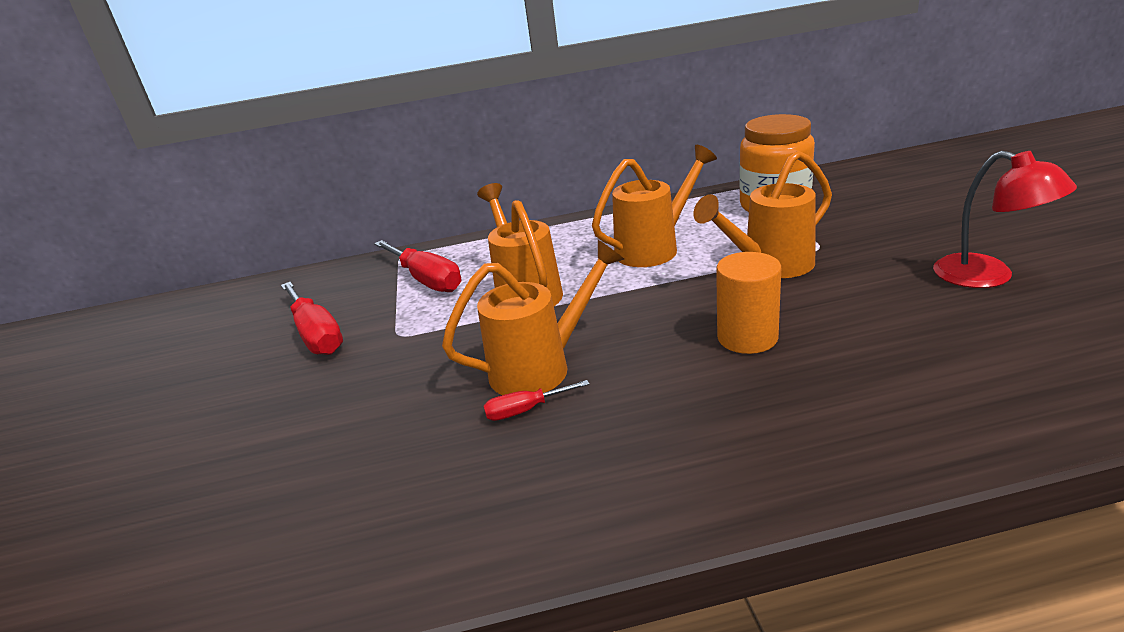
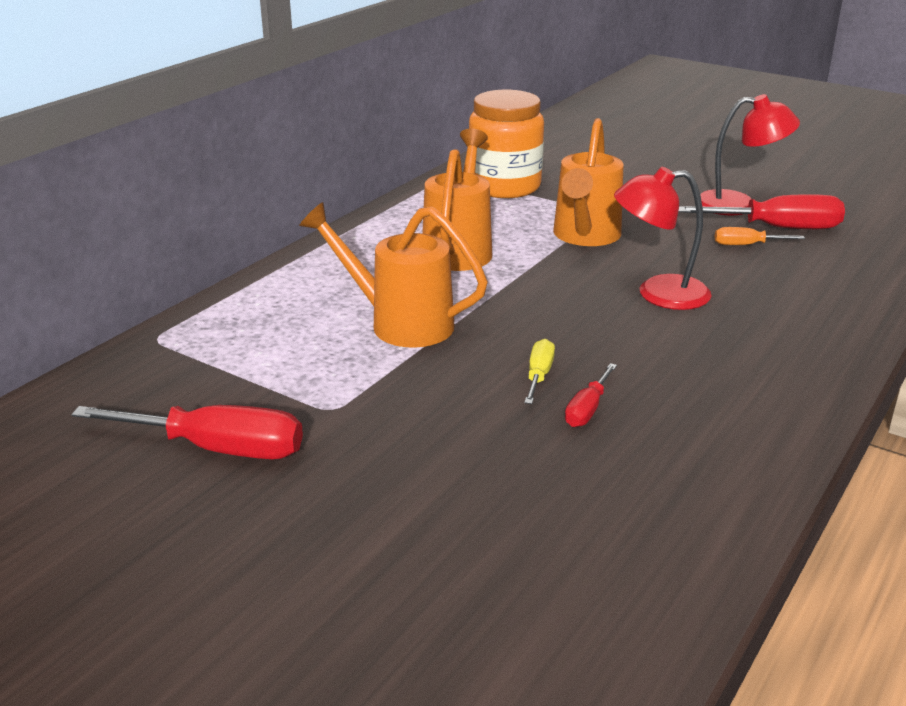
camera: 50 degrees left, 0 degrees up
red screwdriver [374,240,462,292] -> red screwdriver moved to [678,194,845,229]
orange watering can [442,240,624,395] -> yellow screwdriver [524,339,555,404]
orange cylinder [716,252,781,354] -> red lamp [614,167,712,310]
none -> orange screwdriver [715,227,805,245]

